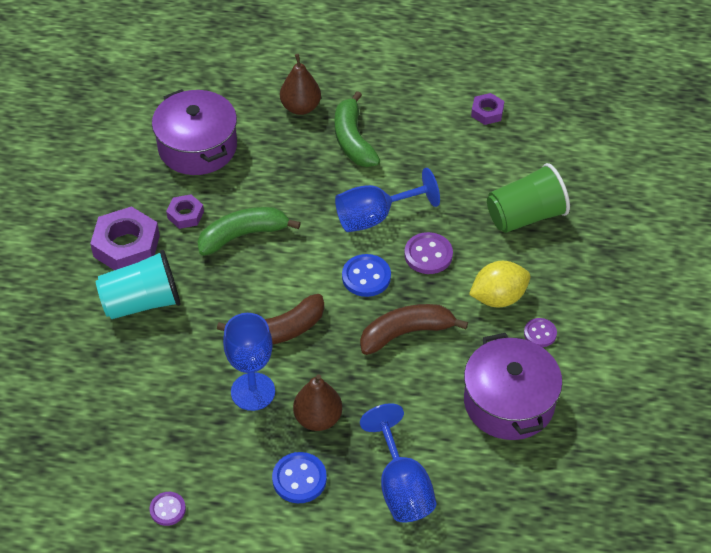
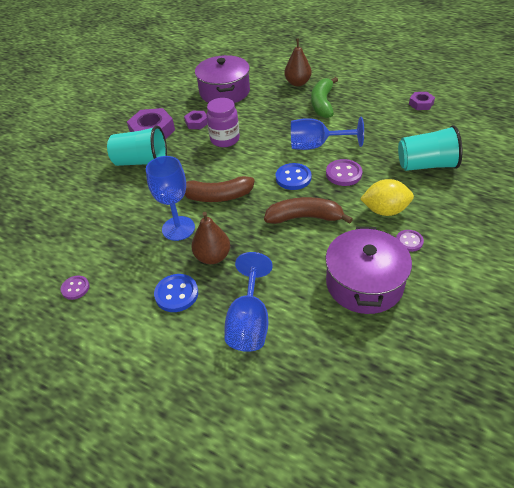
camera: 25 degrees right, 5 degrees down
green banana [197,207,301,256] -> purple jar [206,98,240,147]
green cup [487,163,570,233] -> turquoise cup [398,125,462,171]

